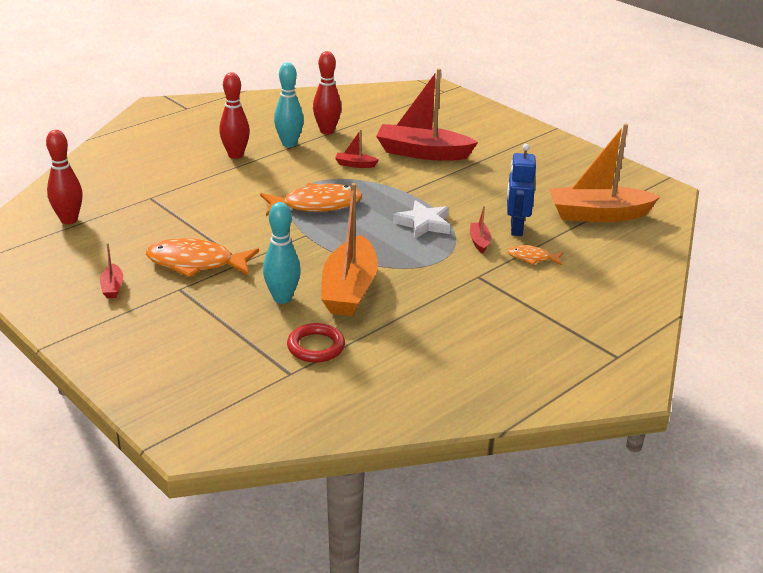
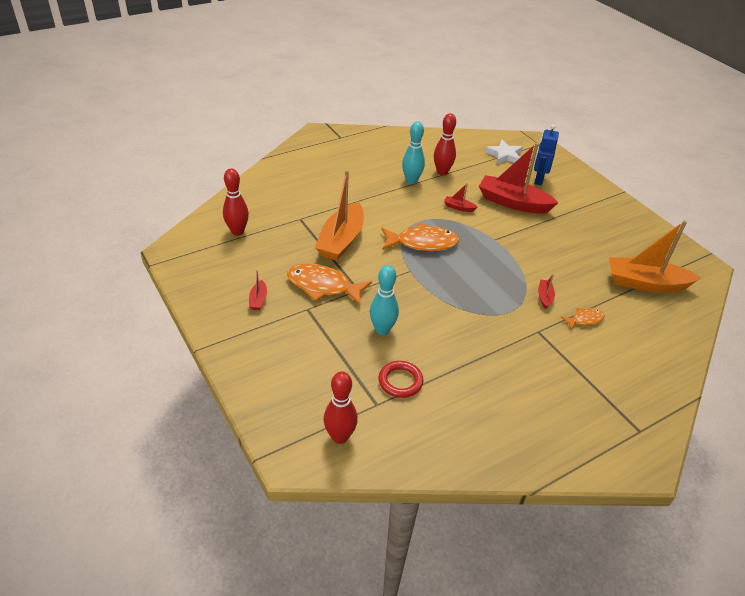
camera: 10 degrees right, 10 degrees up
red bowling pin [219,72,250,159] -> red bowling pin moved to [324,371,358,444]
orange boat [321,183,378,316] -> orange boat moved to [315,170,364,261]
white star [393,200,450,239] -> white star moved to [485,140,523,164]
blue robot [507,144,536,236] -> blue robot moved to [534,124,559,186]
orange fish [507,245,564,265] -> orange fish turned 135 degrees clockwise [561,308,605,329]

